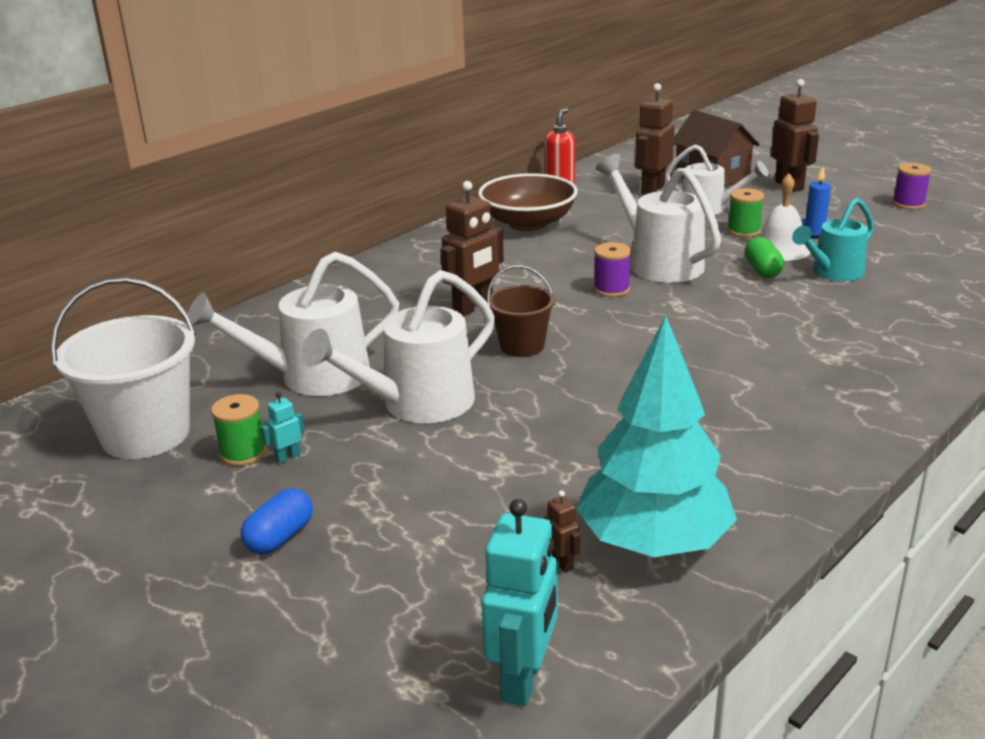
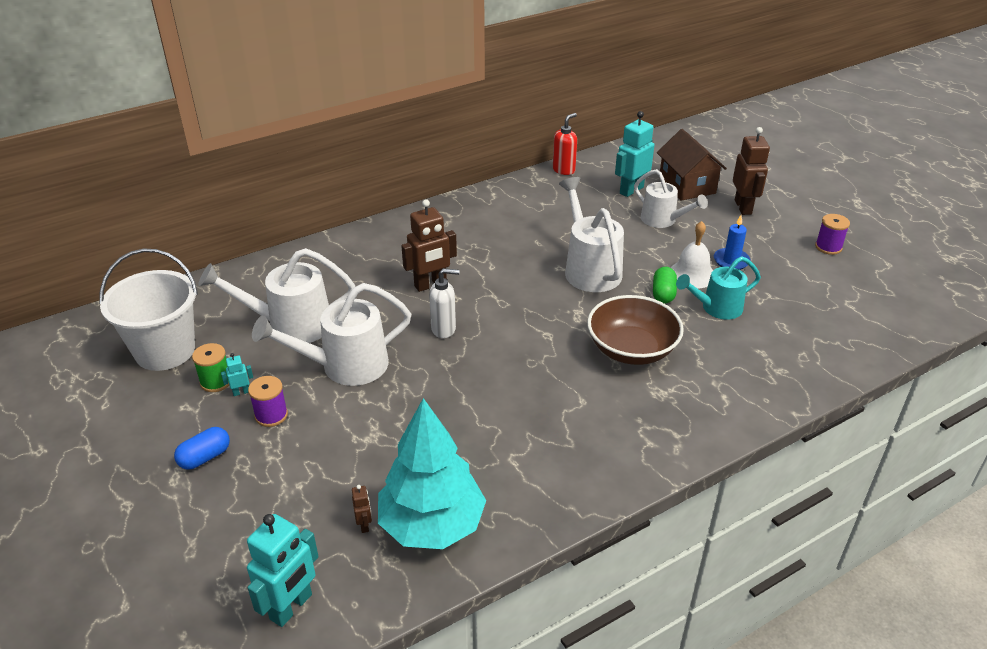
camera: 15 degrees right, 10 degrees up
brown bowl [478,173,578,231] -> brown bowl moved to [587,295,684,365]
brown bucket [487,265,555,357] -> white soap dispenser [429,268,460,338]
purple spool [594,242,631,297] -> purple spool moved to [248,376,288,427]
brown robot [635,83,675,195] -> turquoise robot [615,111,654,197]
green spool [728,188,764,237] -> none

